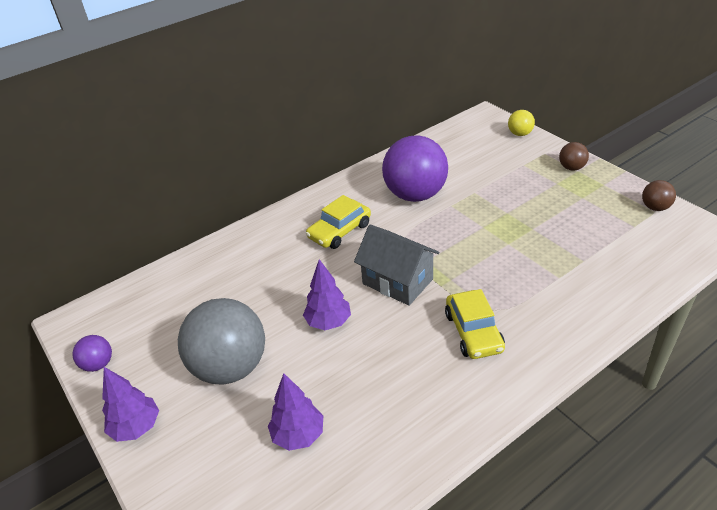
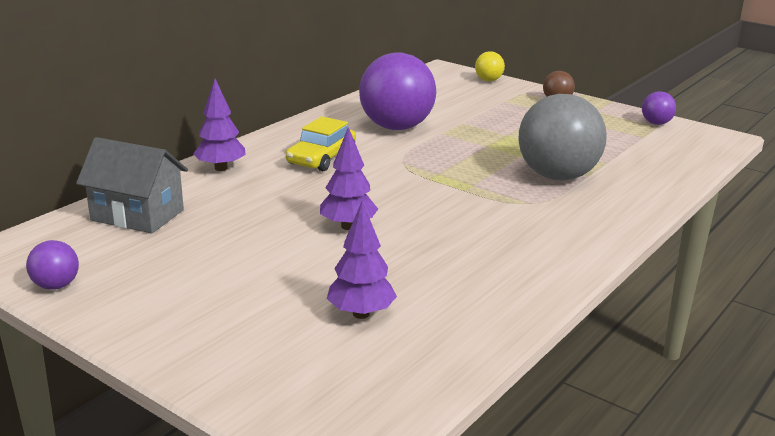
camera: 20 degrees left, 15 degrees down
purple tree [102,367,159,442] -> purple tree moved to [193,79,246,171]
grey ball [178,298,265,385] -> grey ball moved to [518,94,607,181]
grey house [354,224,439,306] -> grey house moved to [76,137,188,234]
yellow car [445,289,505,359] -> none
brown ball [642,180,676,211] -> purple ball [642,91,676,125]

